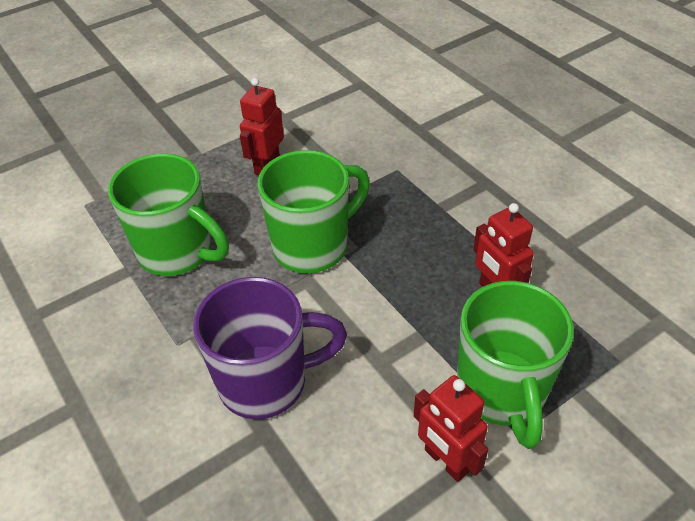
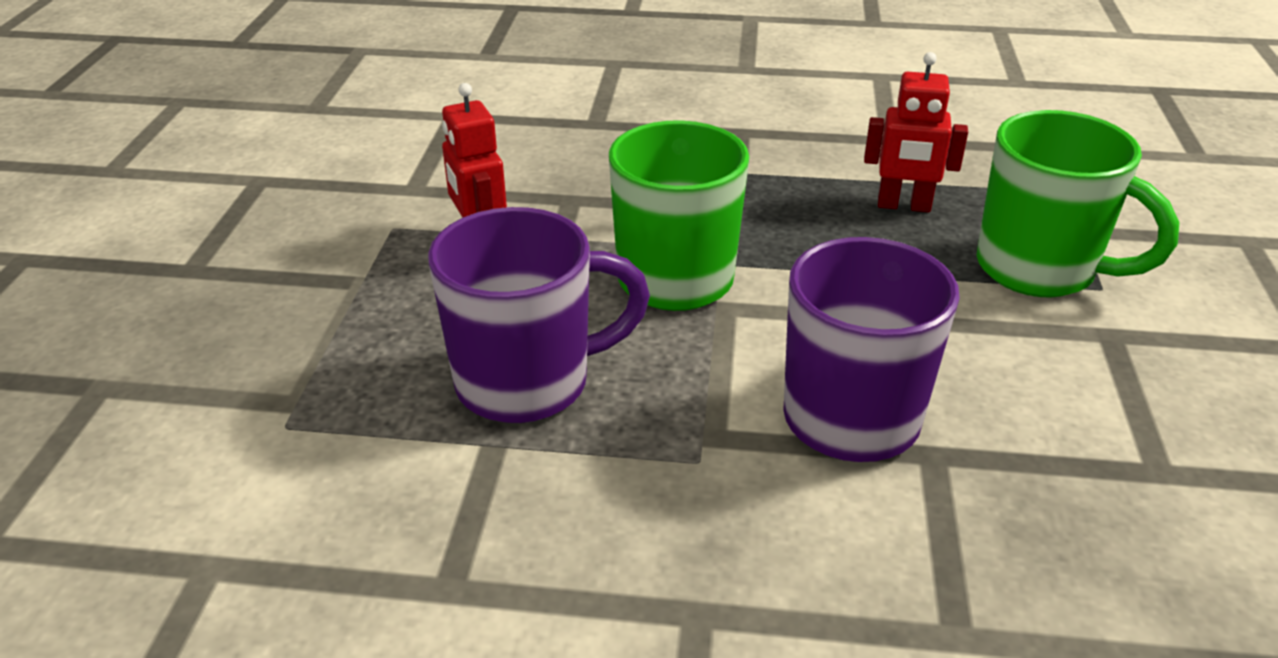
camera: 50 degrees left, 10 degrees down
green mug [108,153,229,276] -> purple mug [428,207,650,423]
red robot [414,375,488,482] -> none

